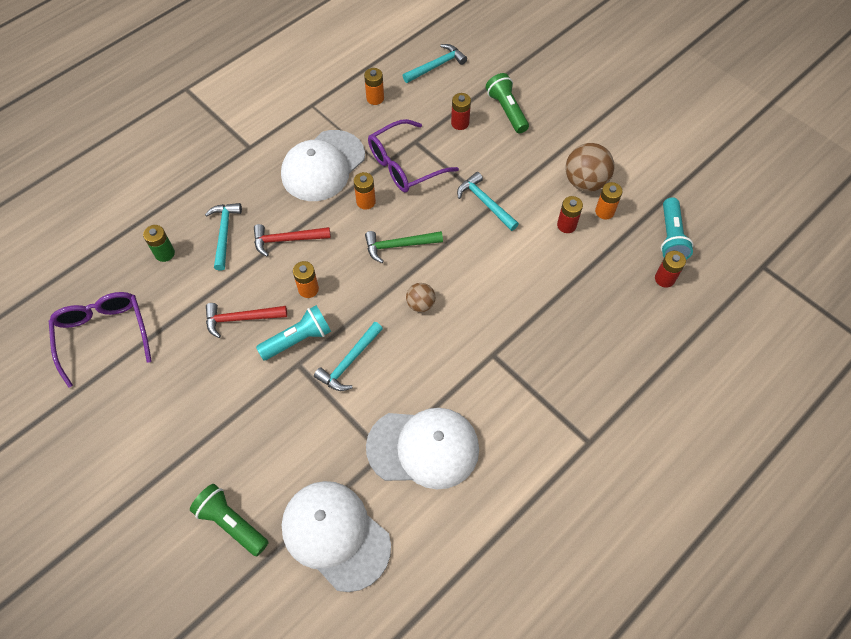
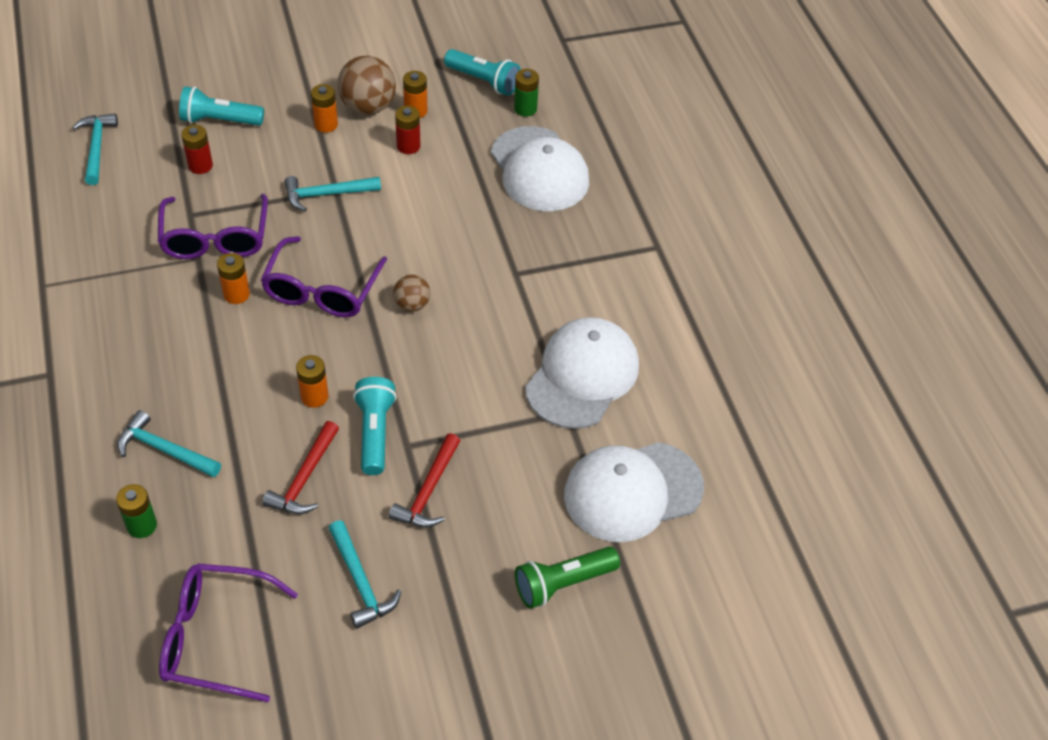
camera: 65 degrees left, 10 degrees down
red hammer [254,224,331,257] -> red hammer moved to [389,433,460,528]
white cap [281,130,365,201] -> white cap moved to [491,126,589,211]
turquoise hammer [314,322,383,391] -> turquoise hammer moved to [329,520,401,629]
orange battery [364,68,384,105] -> orange battery moved to [311,84,338,133]
green hammer [365,231,443,263] -> purple glasses [260,236,387,317]
green flashlight [486,73,529,133] -> turquoise flashlight [179,86,264,126]
red battery [655,251,686,288] -> green battery [514,69,539,117]

